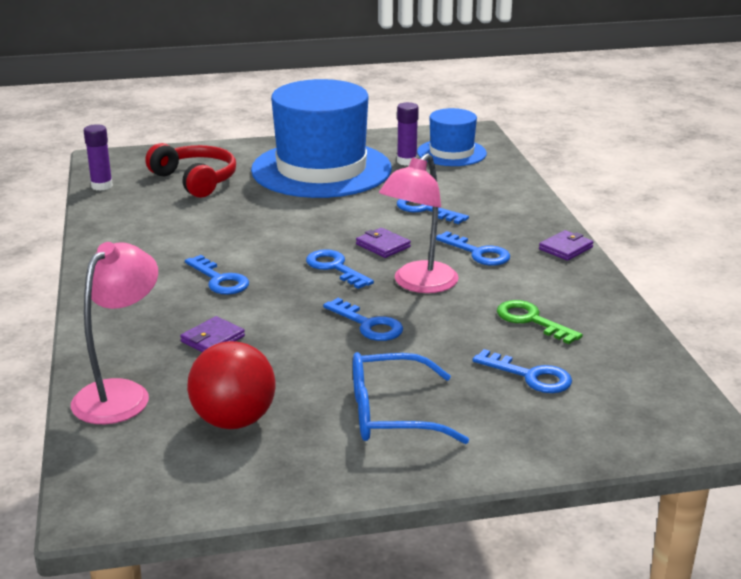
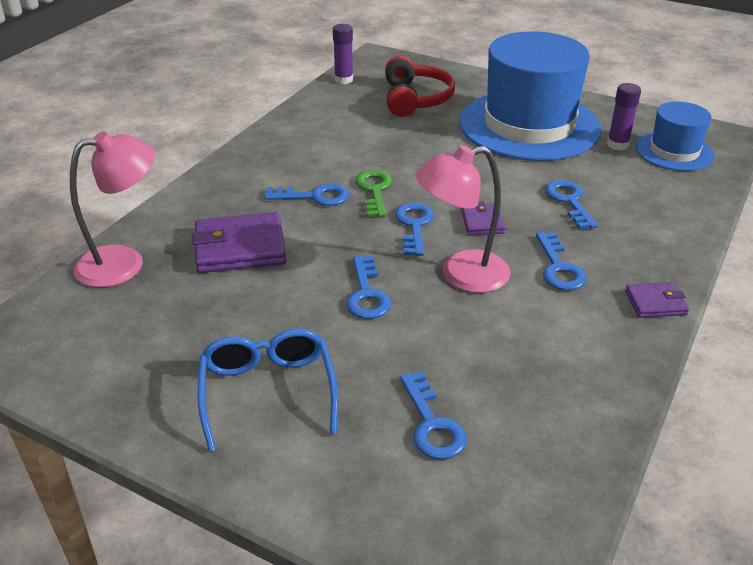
camera: 40 degrees right, 10 degrees up
purple wallet [180,316,245,352] -> purple wallet [192,212,286,273], size x1.86
blue key [185,255,249,295] -> blue key turned 90 degrees counterclockwise [264,183,349,206]
red ball [187,341,276,429] -> none
blue glasses [353,352,469,444] -> blue glasses turned 45 degrees clockwise [197,329,338,452]
green key [497,300,583,344] -> green key moved to [355,170,392,217]

